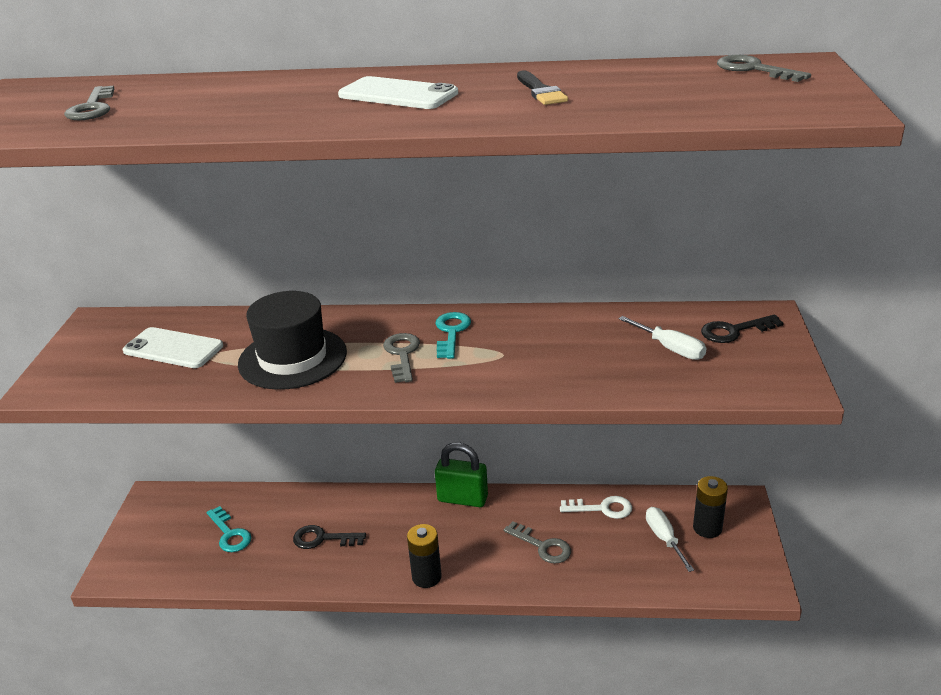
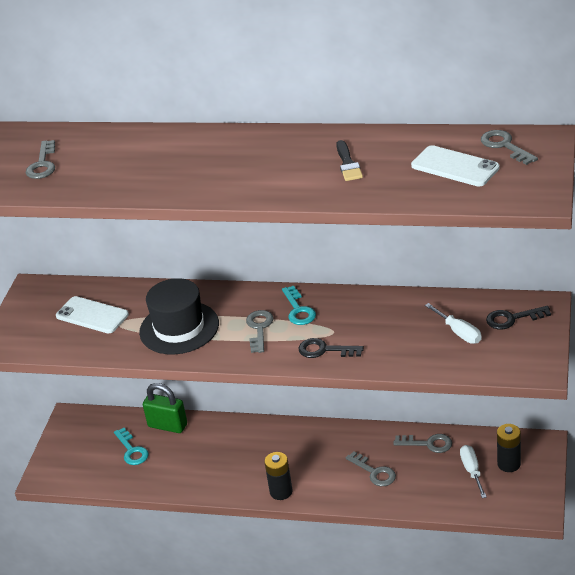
camera: 10 degrees right, 5 degrees up
black key [293,525,366,549] -> black key moved to [299,338,364,358]
white phone [338,76,458,109] -> white phone moved to [411,145,500,186]
green padlock [435,442,488,507] -> green padlock moved to [143,383,187,433]
turquoise key [436,312,471,359] -> turquoise key turned 150 degrees clockwise [282,286,316,325]
white key [560,496,632,519] -> grey key [393,434,452,453]

